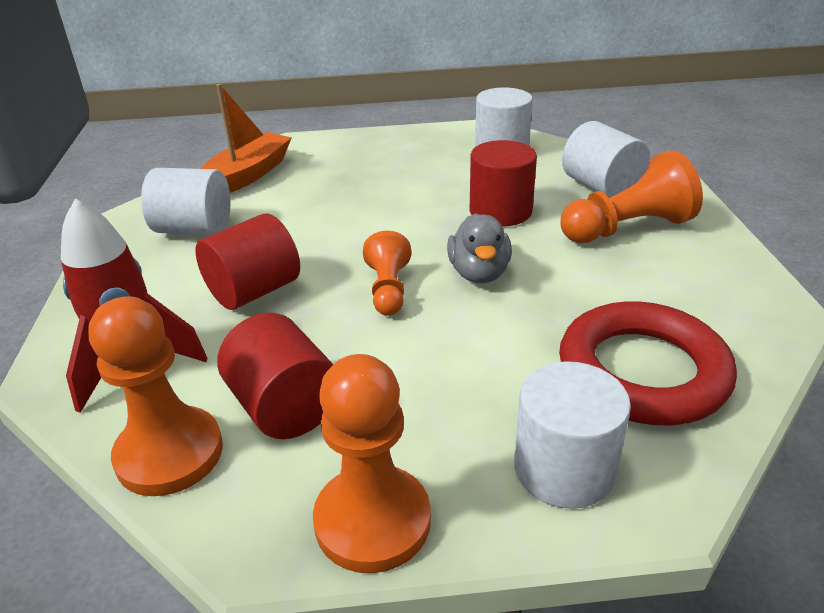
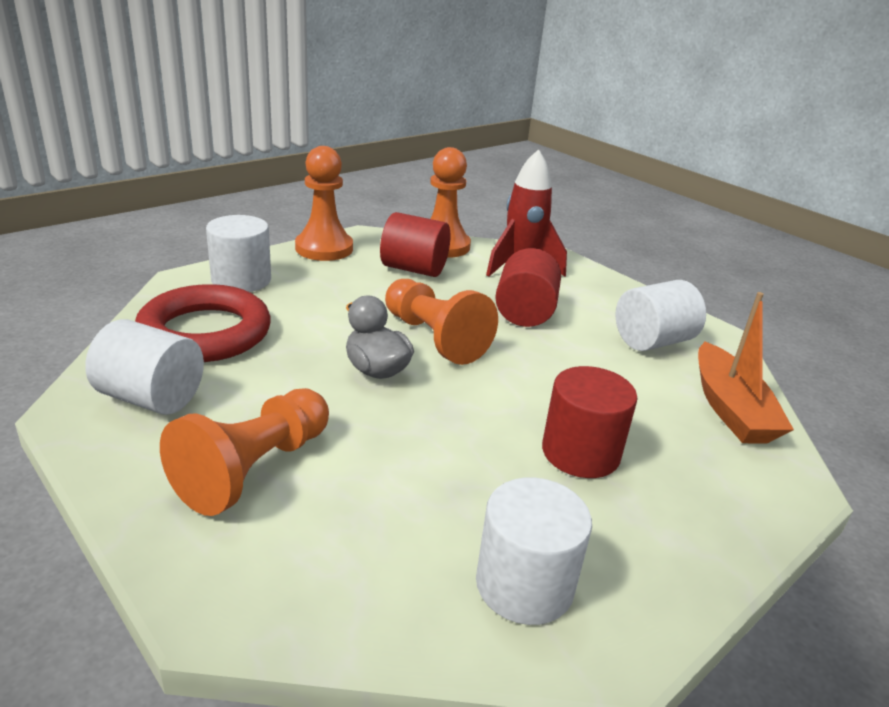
camera: 140 degrees right, 5 degrees down
orange pawn [363,231,411,316] -> orange pawn [385,279,498,365], size x1.63
red cylinder [470,140,537,226] -> red cylinder moved to [542,366,638,478]
white cylinder [562,121,650,198] -> white cylinder moved to [85,319,204,415]

